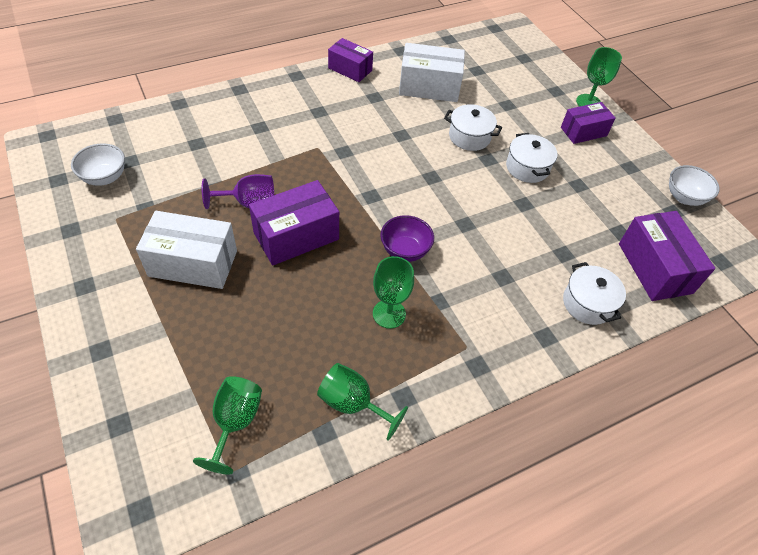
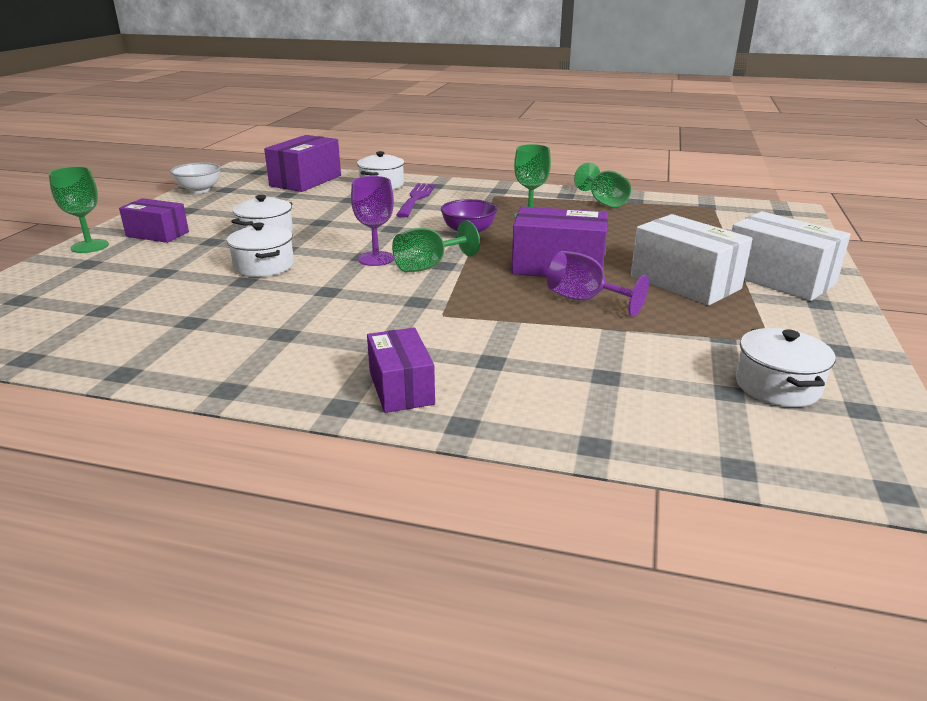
camera: 135 degrees left, 25 degrees down
white bowl [71,143,125,186] -> white pot [736,328,836,407]
green goblet [193,376,262,475] -> green goblet moved to [392,220,480,272]
purple box [328,38,373,82] -> purple box moved to [367,327,435,413]
white box [399,43,465,102] -> white box moved to [732,211,851,301]
none -> purple goblet [351,176,394,266]
none -> purple fork [396,183,436,218]

